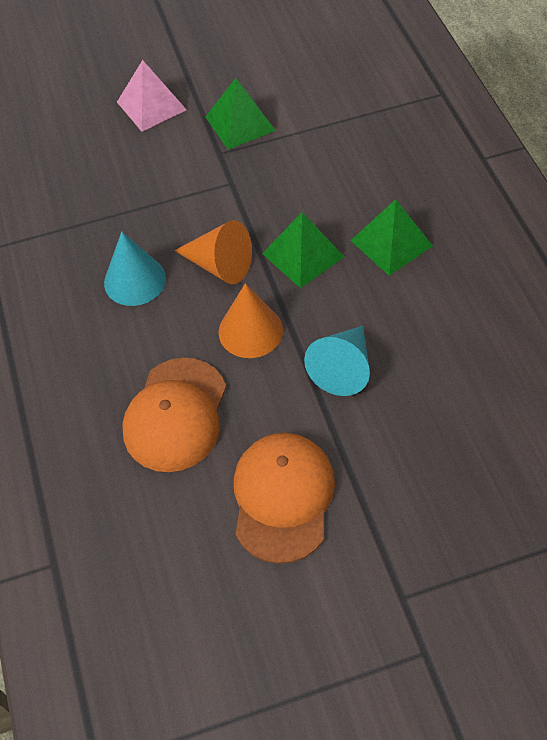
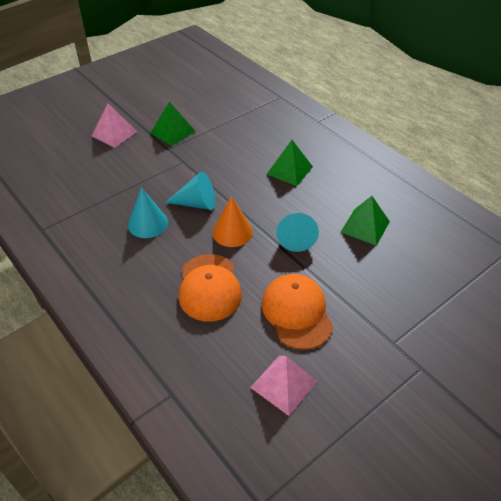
camera: 25 degrees left, 10 degrees down
orange cone [174,220,252,284] -> turquoise cone [165,172,215,210]
green pyramid [262,212,344,288] -> green pyramid moved to [341,196,390,246]
none -> pink pyramid [250,355,317,416]

